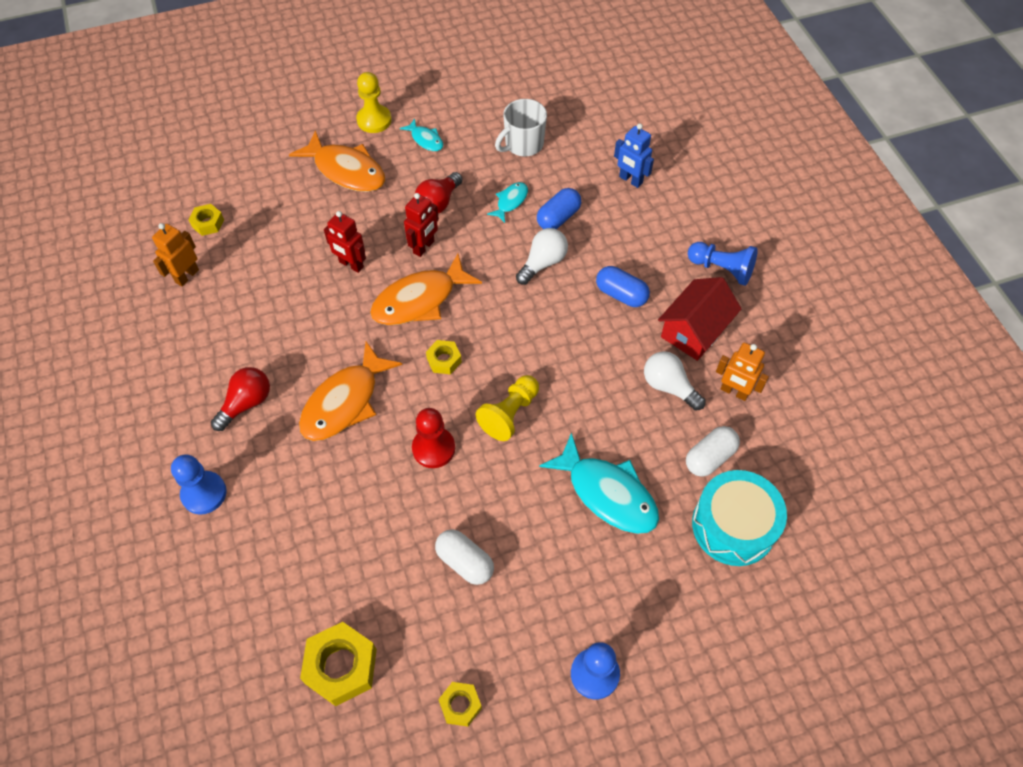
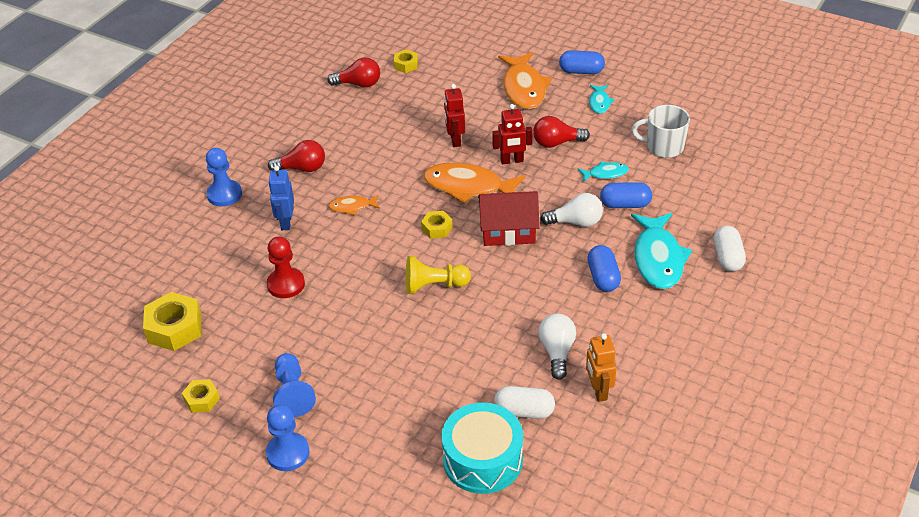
camera: 50 degrees right, 15 degrees down
orange robot [152,223,199,286] -> red light bulb [327,57,380,87]
orange fish [299,342,402,441] -> orange fish [328,195,380,216], size x0.50
yellow pawn [356,72,392,133] -> blue capsule [559,50,605,74]
red pawn [412,408,455,468] -> red pawn moved to [267,236,305,298]
white capsule [435,529,494,585] -> white capsule moved to [714,226,746,272]
turquoise fish [539,432,659,534] -> turquoise fish moved to [631,213,692,289]
blue robot [614,124,654,188] -> blue robot moved to [268,166,294,230]
red house [658,277,742,361] -> red house moved to [478,191,540,246]
blue pawn [688,242,758,286] -> blue pawn moved to [273,353,316,417]

